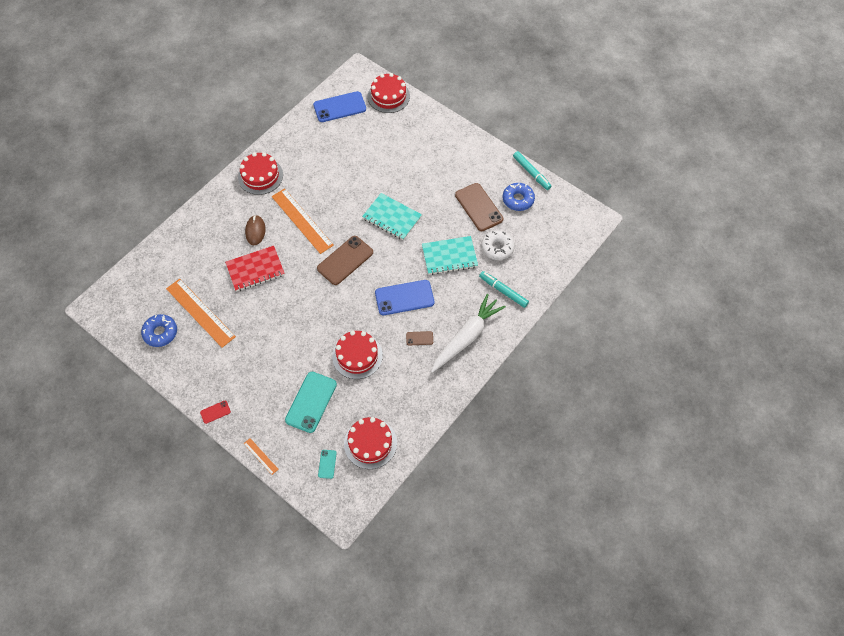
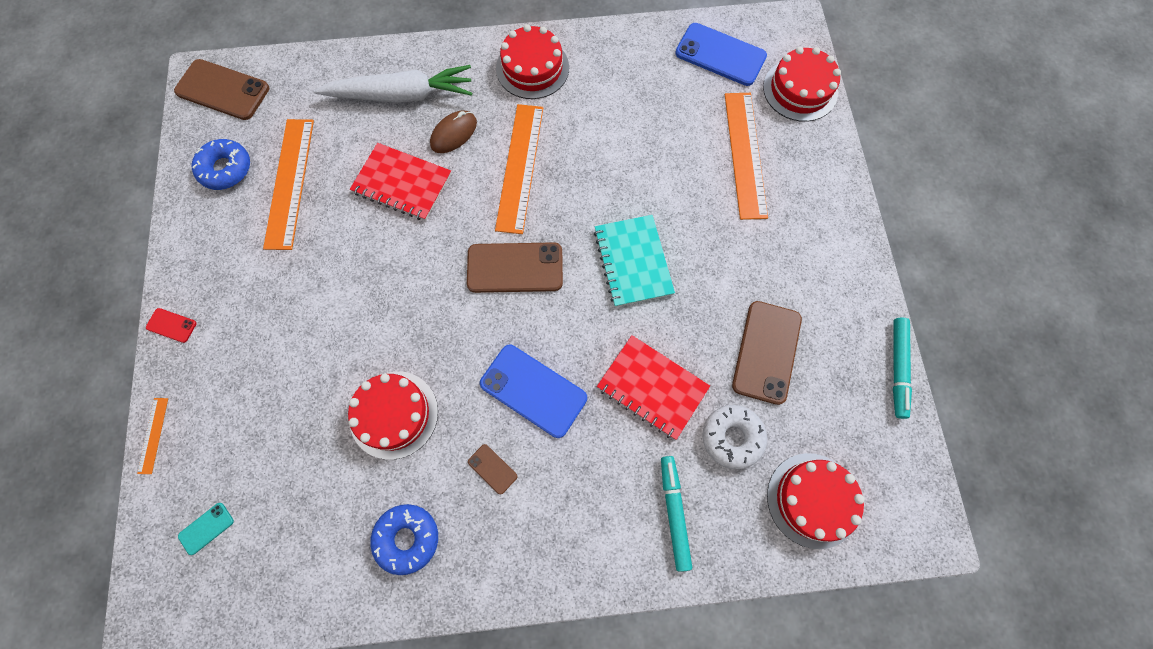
camera: 45 degrees right, 10 degrees up
turquoise phone [285,372,337,433] -> none
red cake [344,417,397,469] -> red cake moved to [767,453,865,549]
turquoise notebook [422,236,478,275] -> red notebook [597,335,710,440]
white carrot [431,294,506,373] -> white carrot moved to [314,65,472,103]
blue donut [503,183,535,211] -> blue donut moved to [370,504,438,575]
none -> brown phone [174,59,269,120]
none -> orange ruler [725,93,768,220]

